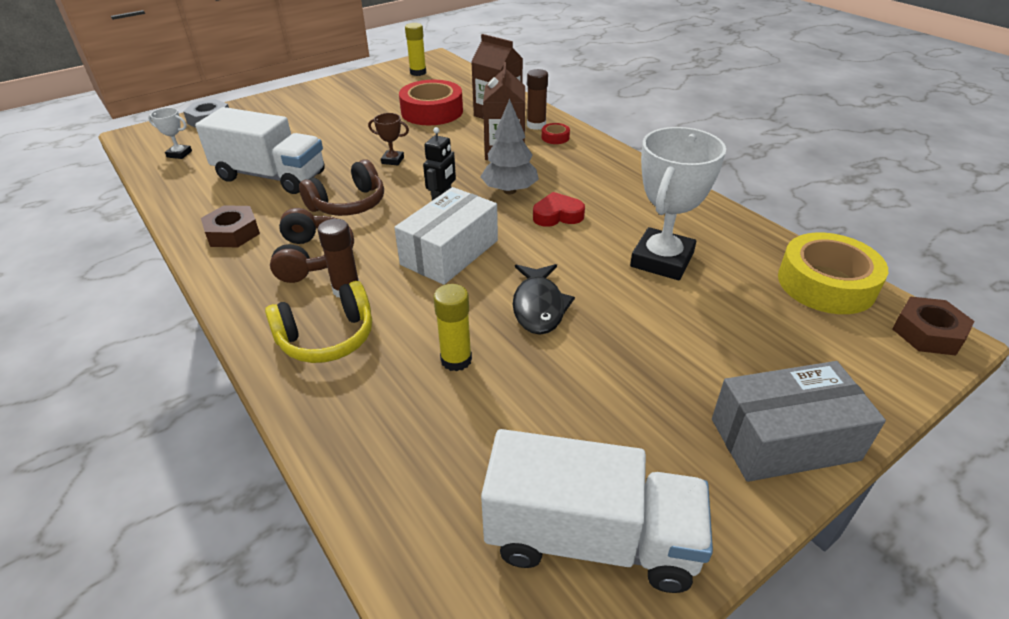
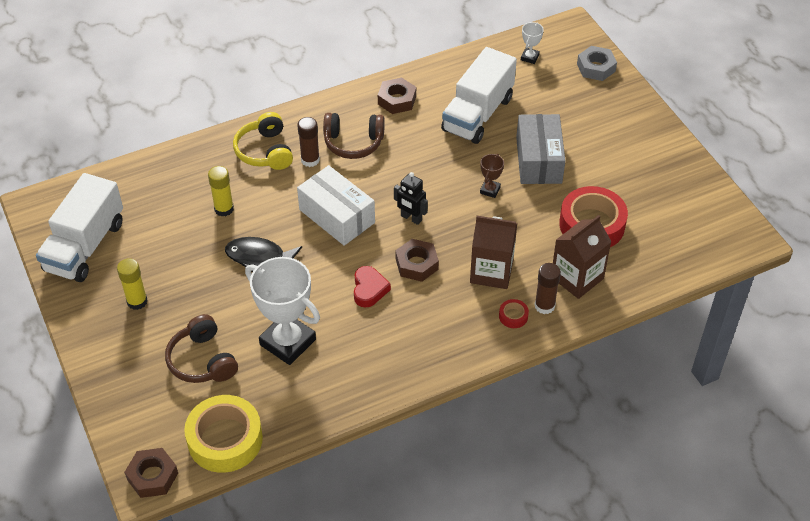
camera: 100 degrees right, 10 degrees up
brown headphones [299,159,384,216] -> brown headphones moved to [165,314,238,383]
yellow glue stick [405,23,426,76] -> yellow glue stick moved to [117,258,148,310]
grey tree [480,99,539,194] -> brown nut [396,239,439,282]
grey box [712,361,886,482] -> grey box moved to [516,114,565,184]

